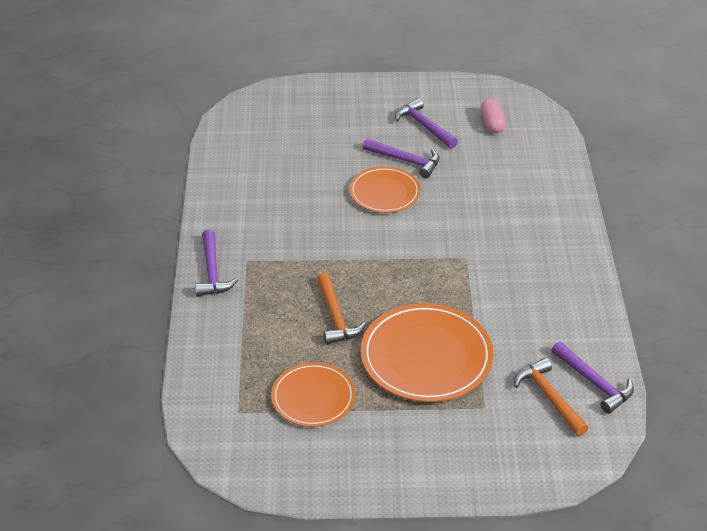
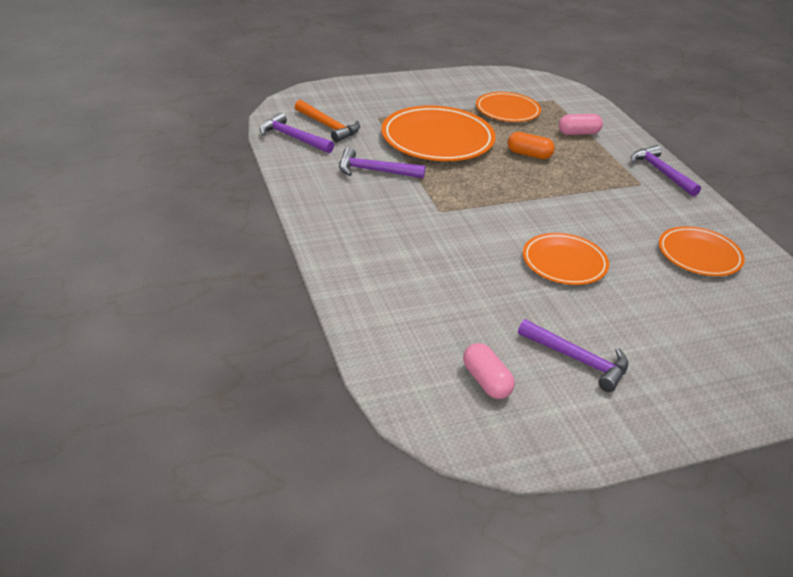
camera: 160 degrees right, 5 degrees down
orange hammer [317,273,366,345] -> orange capsule [508,132,555,159]
purple hammer [363,138,439,178] -> purple hammer moved to [339,148,425,179]
none -> pink capsule [559,114,603,135]
none -> orange plate [659,226,745,276]

